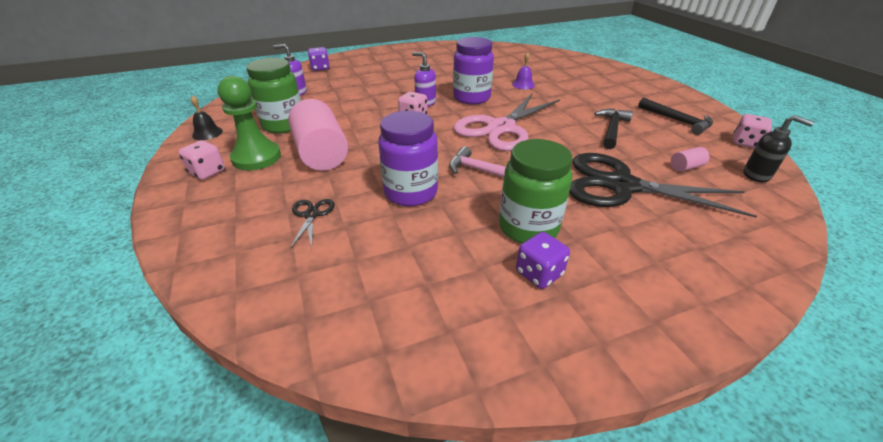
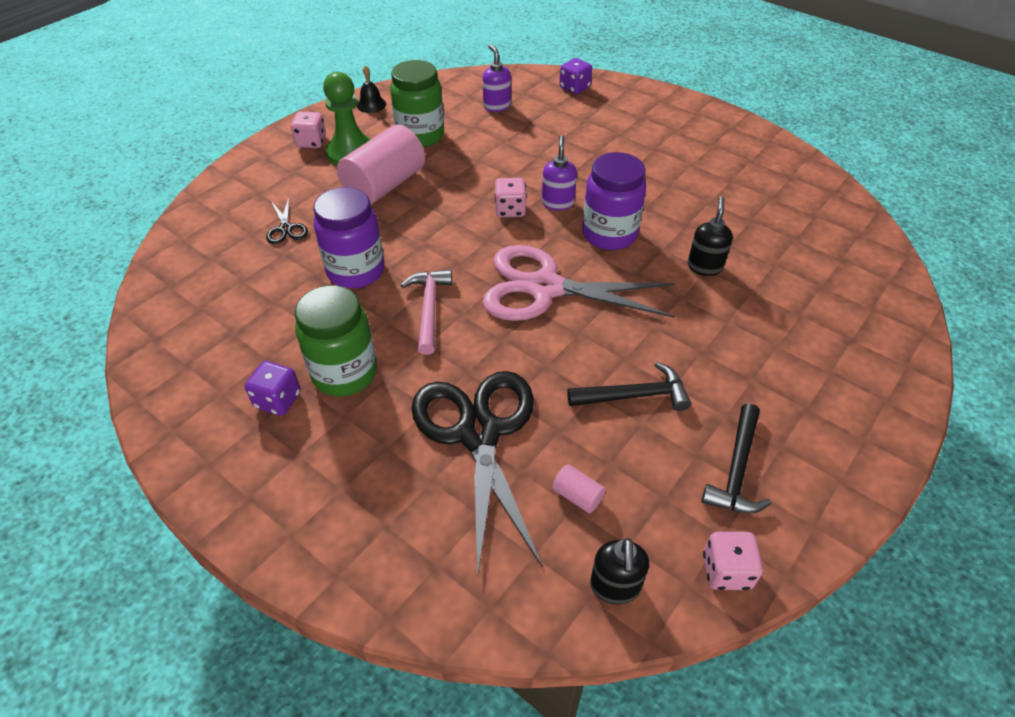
camera: 60 degrees right, 10 degrees up
black scissors [290,199,335,249] -> black scissors turned 105 degrees clockwise [266,197,308,244]
purple bell [512,52,535,89] -> black soap dispenser [688,196,733,276]

